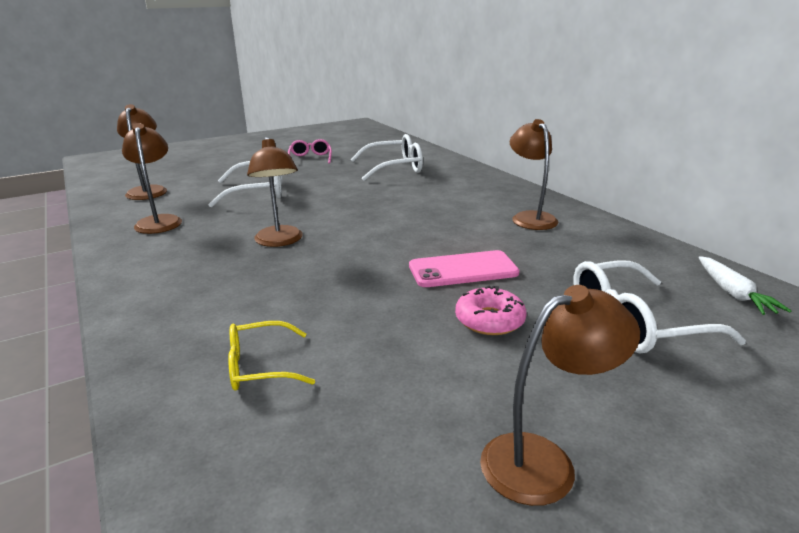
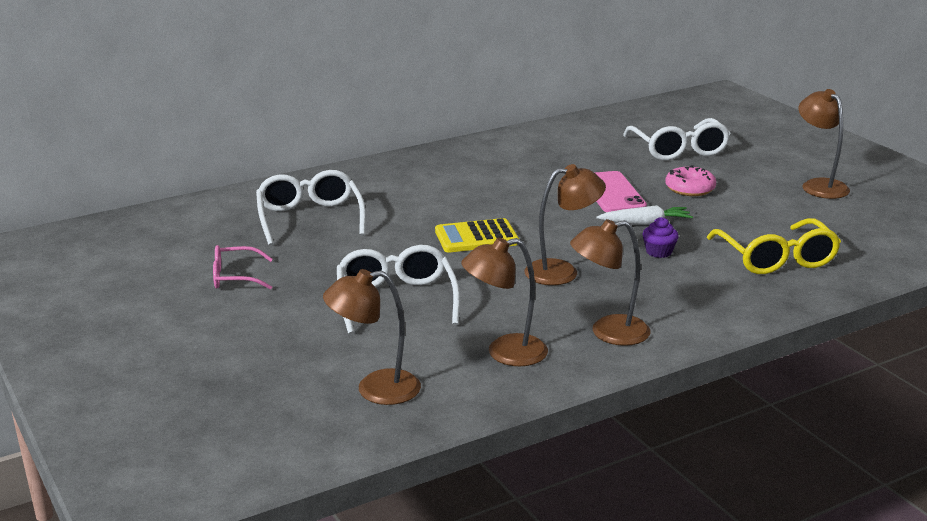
camera: 90 degrees left, 0 degrees up
yellow glasses [228,321,315,391] -> yellow glasses [707,218,841,274], size x1.63
brown lamp [510,119,559,230] -> brown lamp moved to [570,219,650,346]
white carrot [699,256,792,315] -> white carrot moved to [597,205,693,225]
none -> yellow calculator [435,218,519,253]
none -> purple cupcake [643,217,679,258]

